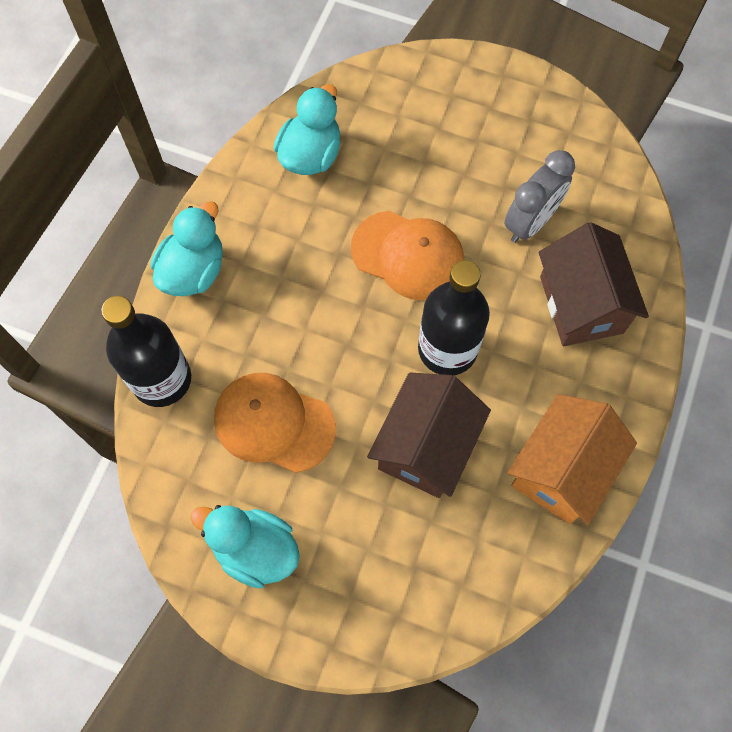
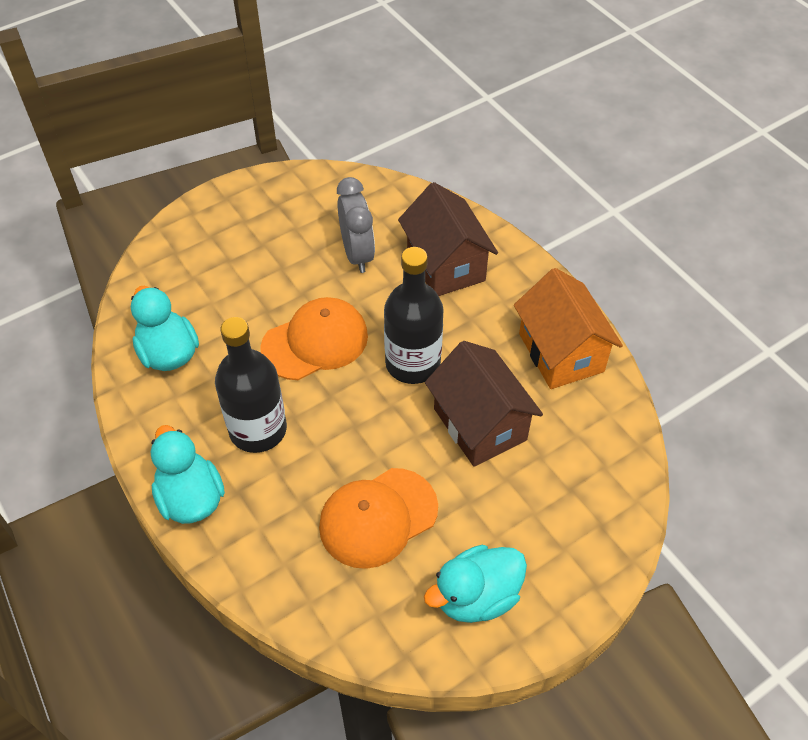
camera: 55 degrees left, 15 degrees down
black bottle [101,296,191,407] -> black bottle moved to [215,317,287,453]
brown house [539,222,649,346] -> brown house turned 45 degrees clockwise [398,182,498,296]

